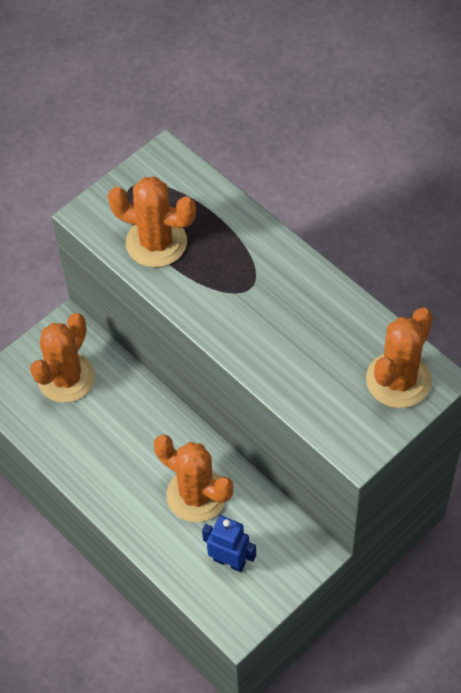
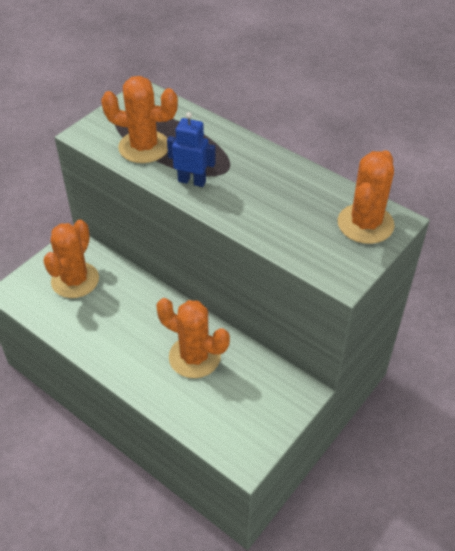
camera: 10 degrees left, 10 degrees down
blue robot [202,516,256,572] -> blue robot moved to [167,112,216,187]

